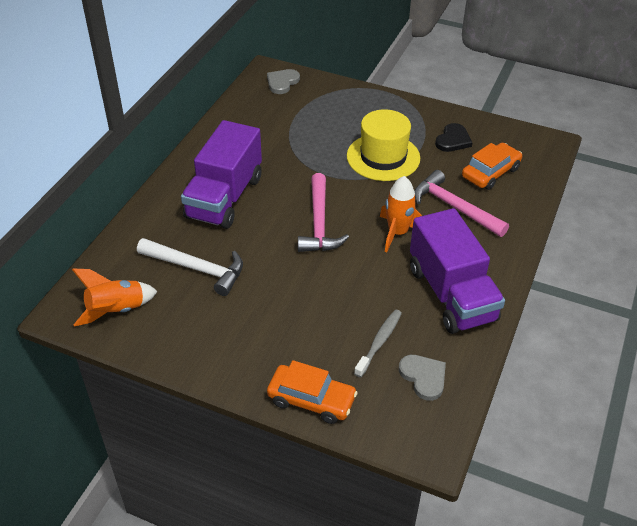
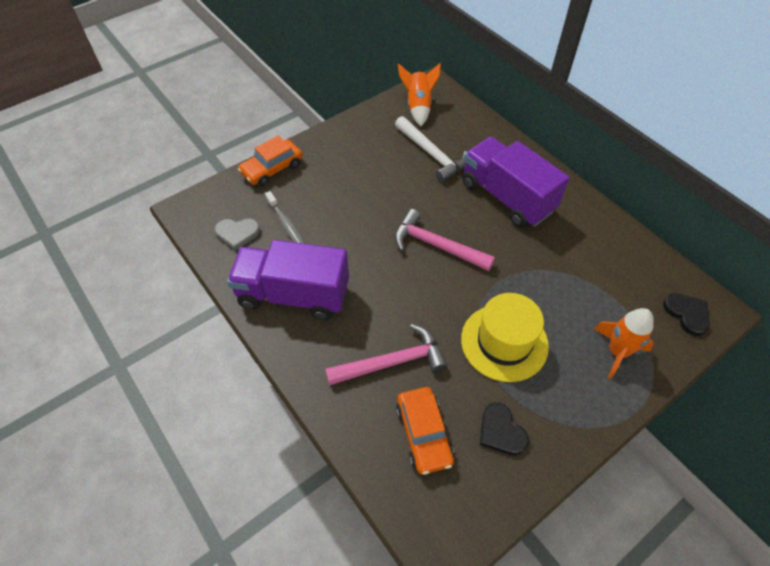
camera: 120 degrees right, 10 degrees up
white hammer [137,238,243,296] -> white hammer turned 90 degrees counterclockwise [395,116,467,182]
grey heart [267,69,300,94] -> black heart [663,293,710,336]
orange rocket [380,176,422,252] -> orange rocket moved to [594,308,654,379]

